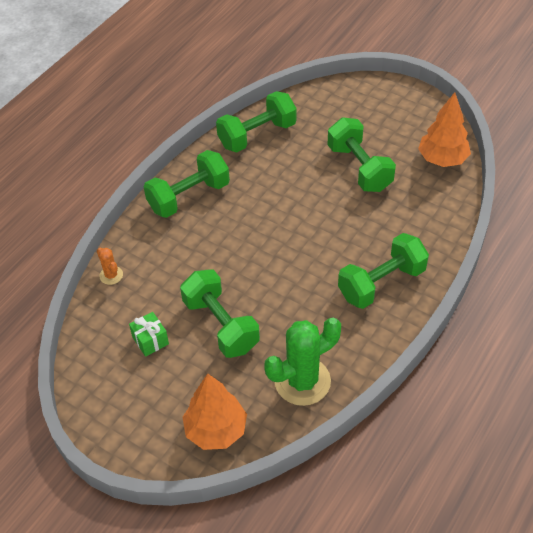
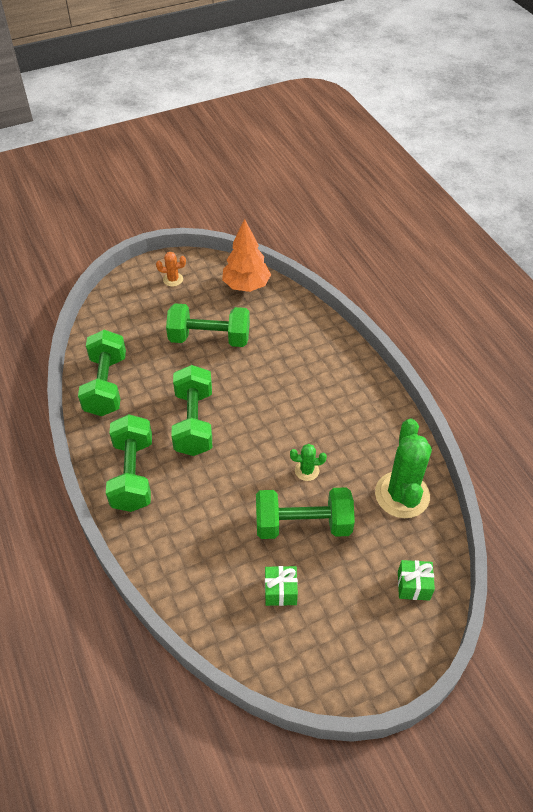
camera: 60 degrees left, 0 degrees up
orange cactus [97,248,123,285] -> orange cactus moved to [156,252,186,286]
orange tree [182,373,247,450] -> green gift [398,560,435,601]
green dumbbell [338,233,429,309] -> green dumbbell moved to [171,365,212,456]
none -> green cactus [290,444,327,481]

